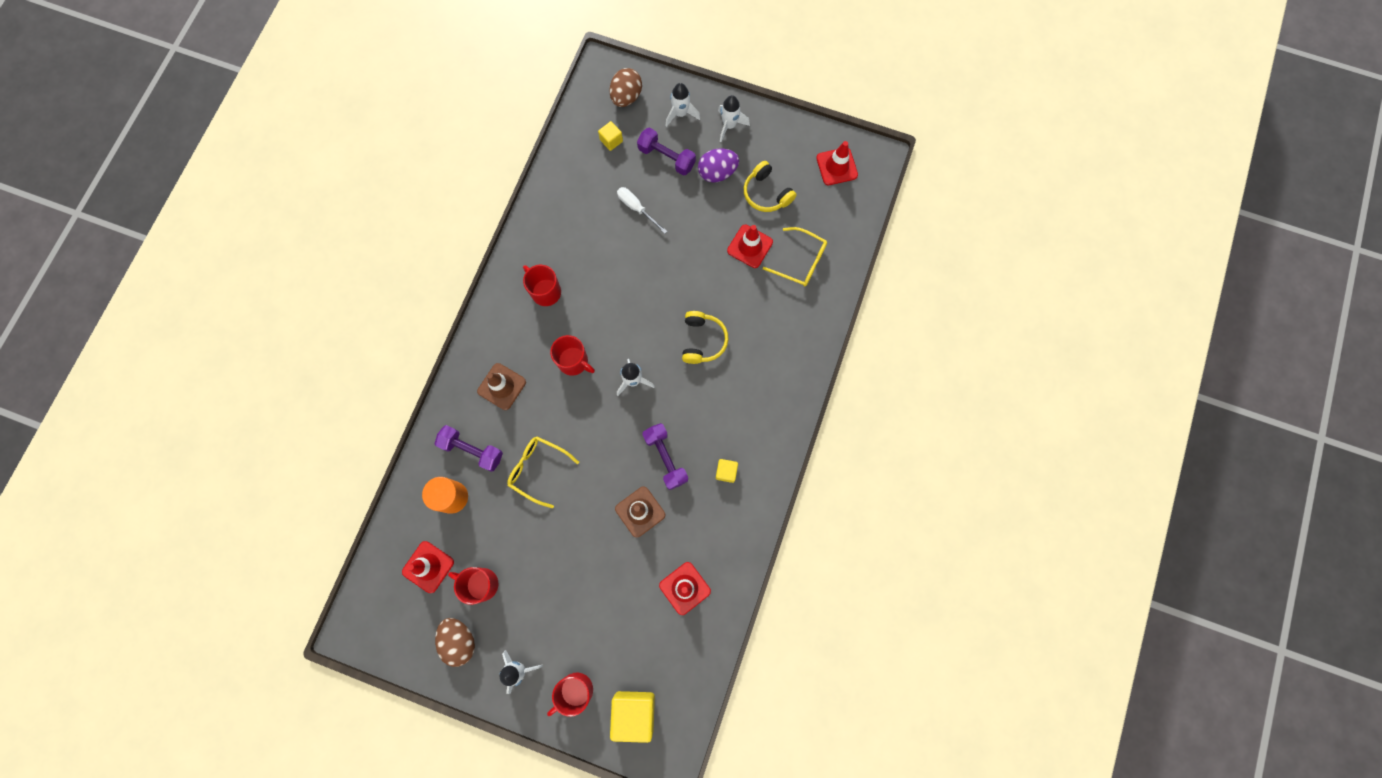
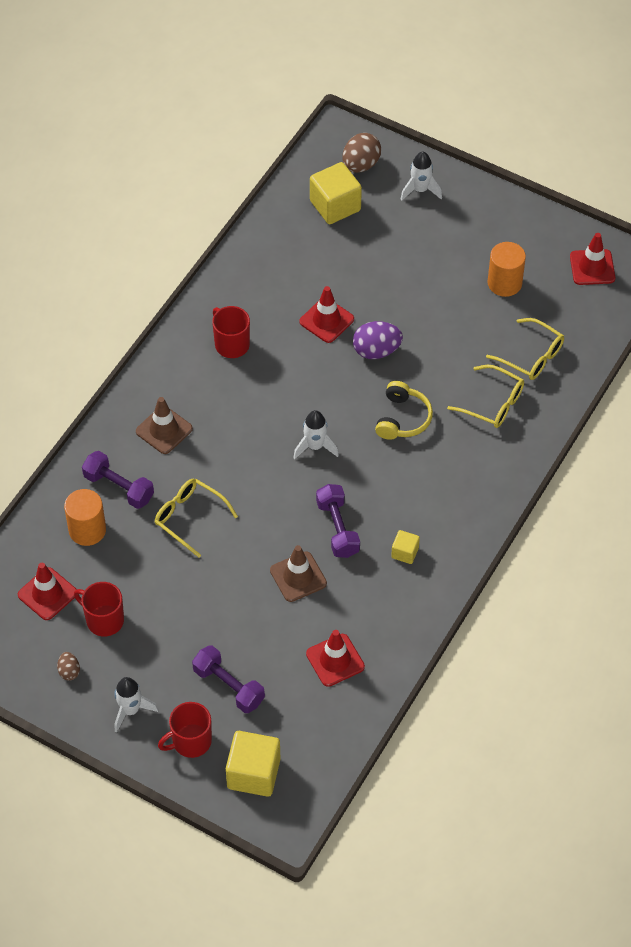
camera: 10 degrees right, 20 degrees down
brown egg [435,618,475,667] -> brown egg [57,652,80,680], size x0.54
red mug [550,335,595,376] -> none
yellow cube [598,121,623,151] -> yellow cube [310,162,362,224], size x1.93
white screwdriver [617,187,667,234] -> none
purple dumbbell [637,128,696,176] -> purple dumbbell moved to [192,645,265,713]
purple egg [698,148,739,183] -> purple egg moved to [353,321,403,359]
white rocket [718,95,750,142] -> none
red traffic cone [727,225,773,268] -> red traffic cone moved to [299,286,354,343]
yellow headphones [744,161,797,212] -> orange cylinder [488,242,526,297]
none -> yellow glasses [447,365,524,428]

